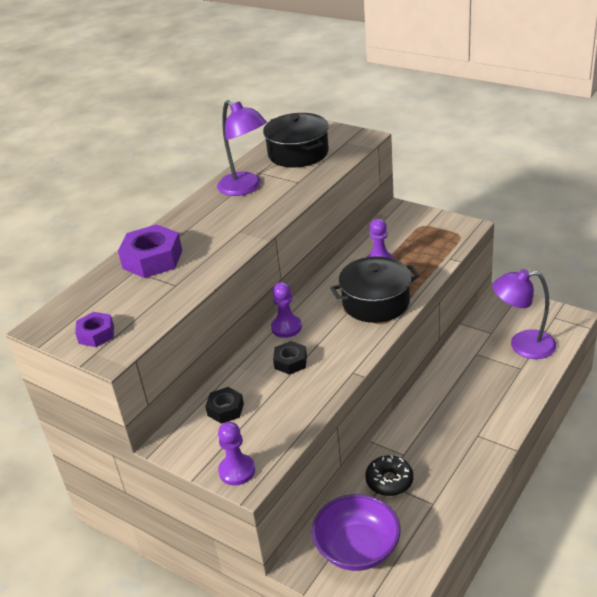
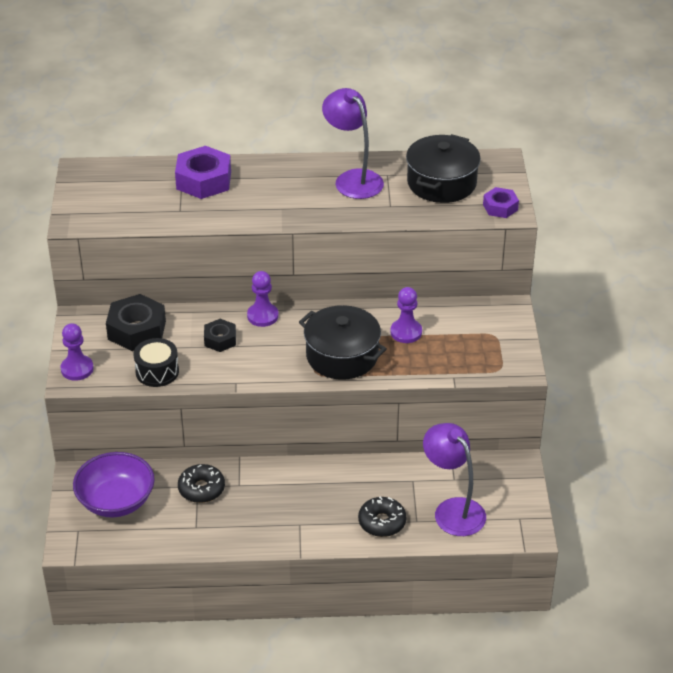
camera: 50 degrees right, 5 degrees up
purple nut [75,312,114,347] -> purple nut moved to [483,187,519,218]
black nut [205,387,244,424] -> black nut [106,294,166,351], size x1.73
purple lamp [217,100,267,196] -> purple lamp turned 135 degrees clockwise [322,88,384,199]
none -> black drum [134,338,179,387]
none -> black donut [358,497,406,537]

